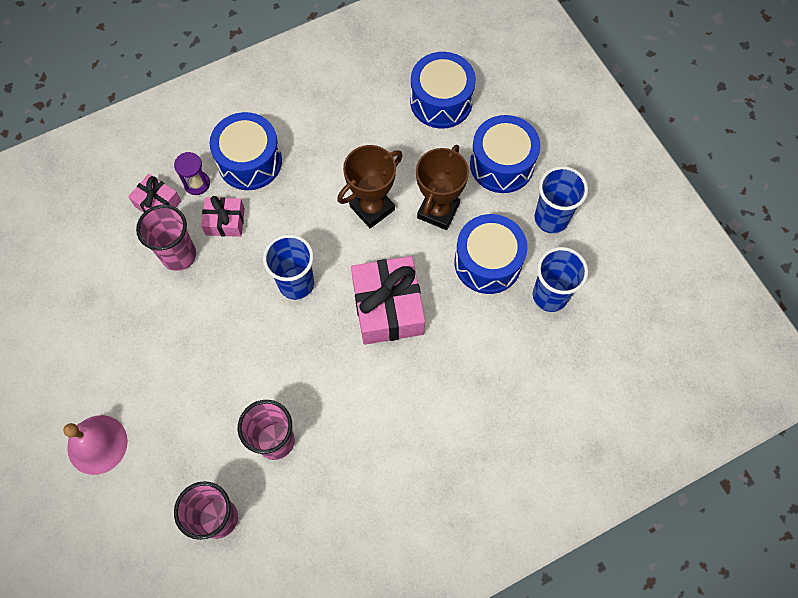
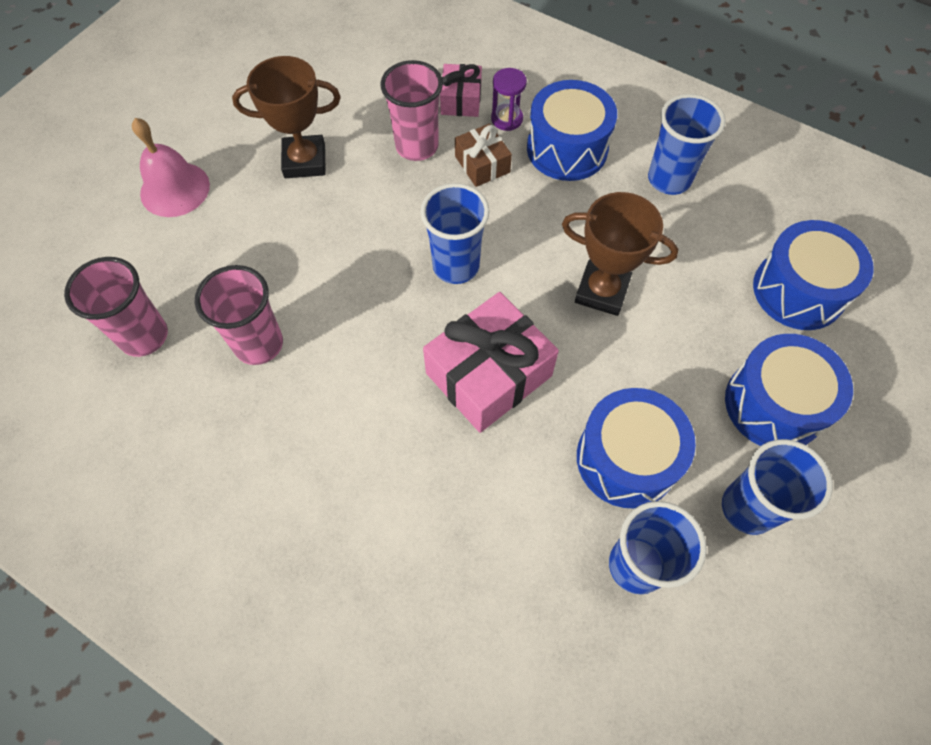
camera: 60 degrees right, 5 degrees down
pink gift [201,196,245,237] -> brown gift [455,124,512,187]
brown trophy [416,145,469,230] -> brown trophy moved to [232,56,341,178]
none -> blue cup [648,94,726,195]

